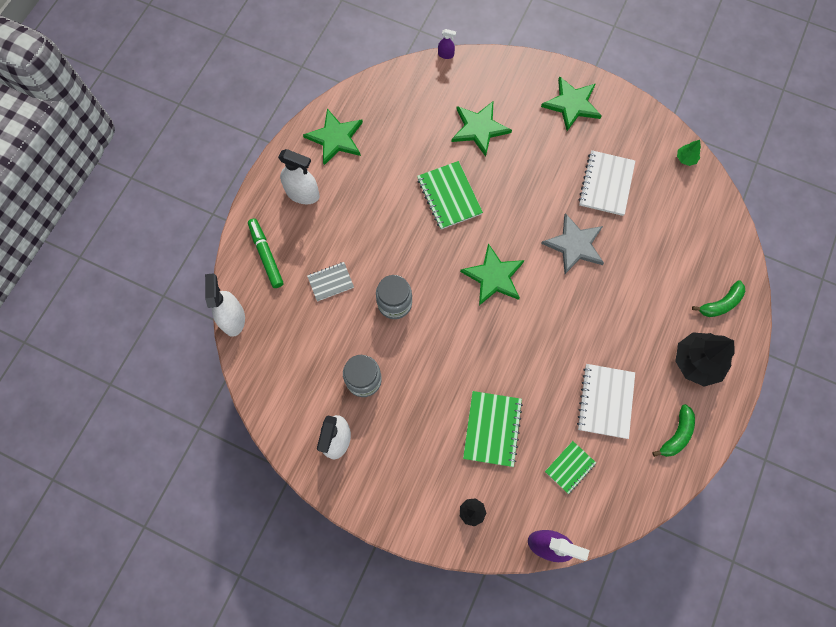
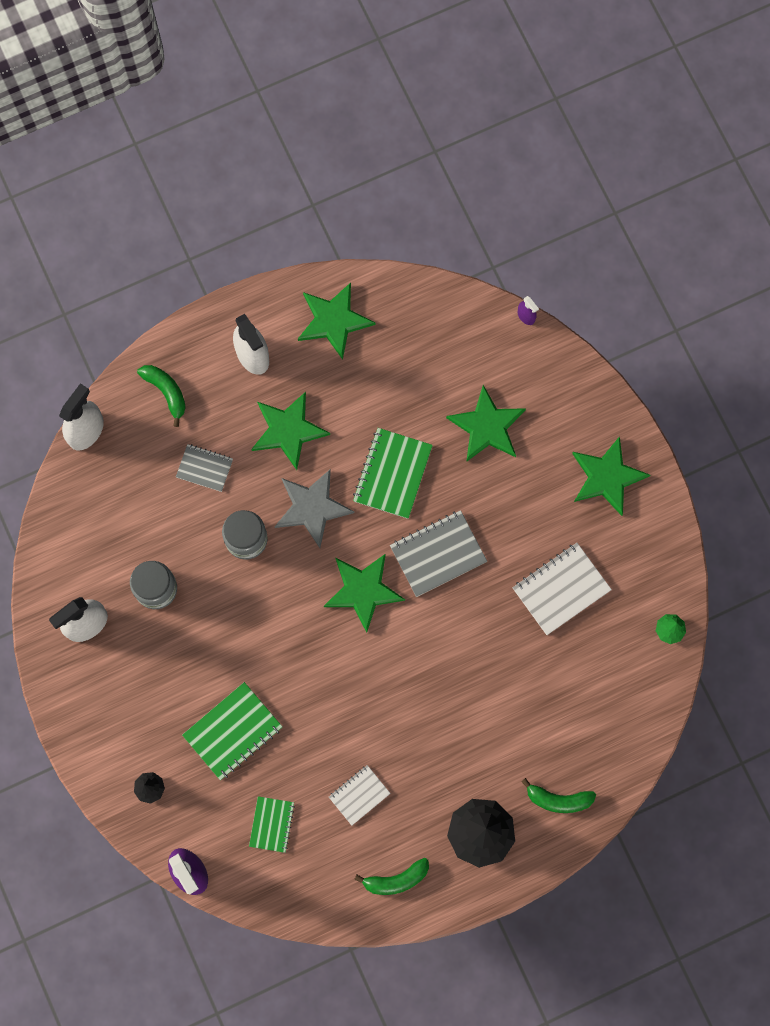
camera: 40 degrees right, 5 degrees up
green marker [248,219,283,288] -> green banana [137,365,186,427]
grey star [541,213,604,274] -> grey star moved to [275,470,354,548]
green notebook [545,441,596,494] -> green notebook turned 75 degrees counterclockwise [249,796,295,853]
white notebook [577,364,635,439] -> white notebook [329,765,391,826], size x0.61
none -> green star [251,392,330,470]
none -> grey notebook [390,510,487,597]

